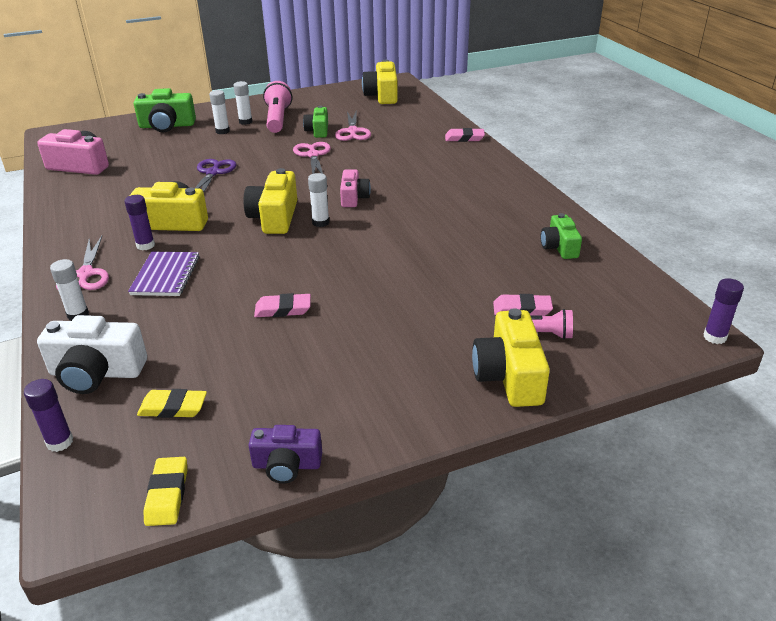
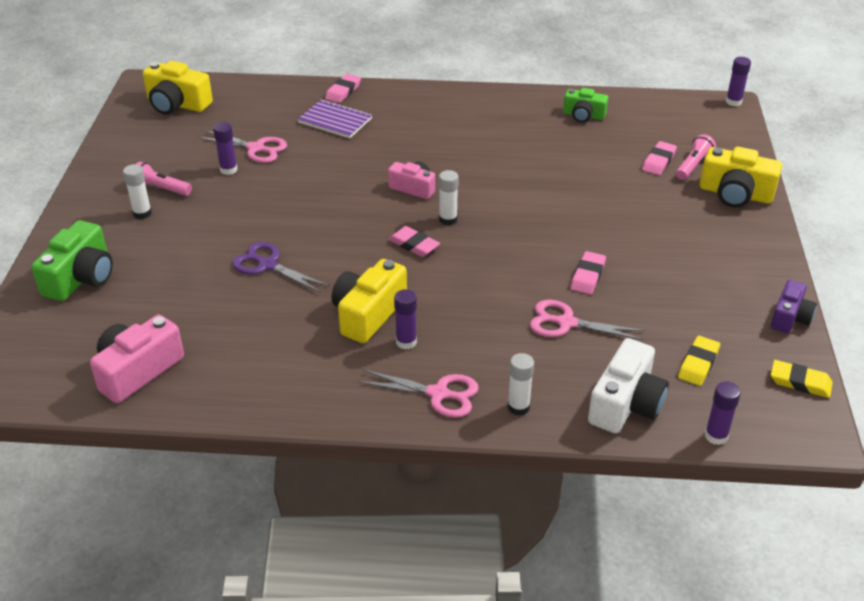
camera: 65 degrees left, 5 degrees up
purple notebook [128,252,200,296] -> purple notebook moved to [298,99,372,138]
white glue stick [209,90,230,134] -> none
yellow camera [243,168,297,234] -> pink eraser [388,226,440,257]
pink flashlight [263,81,292,133] -> pink flashlight [136,162,192,196], size x0.63
pink scissors [293,142,331,174] -> pink scissors moved to [530,300,645,340]
green camera [303,106,328,138] -> purple glue stick [213,122,238,175]

